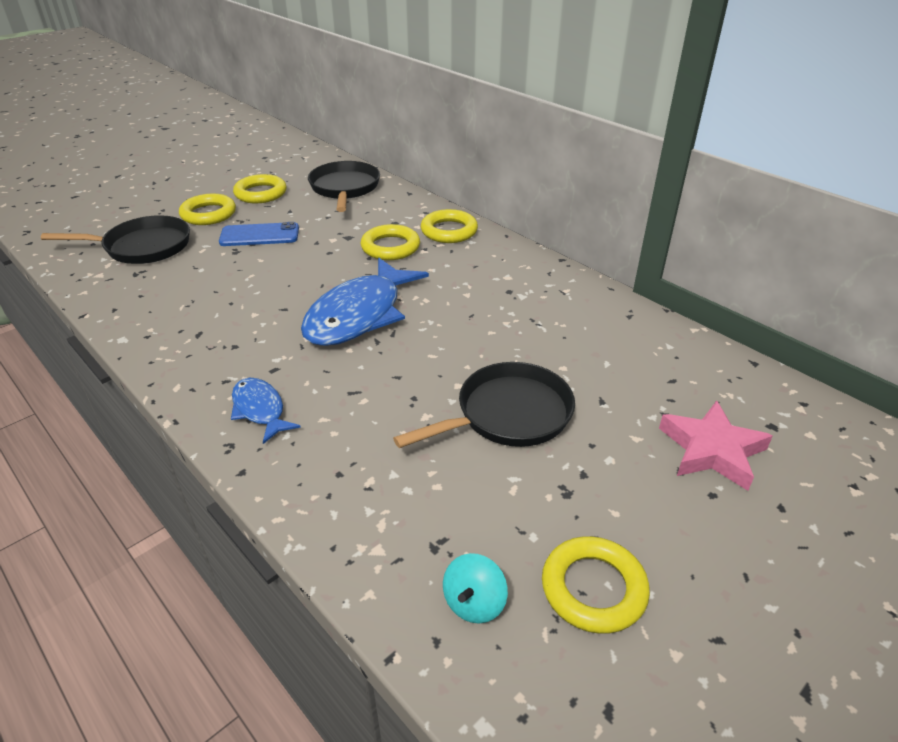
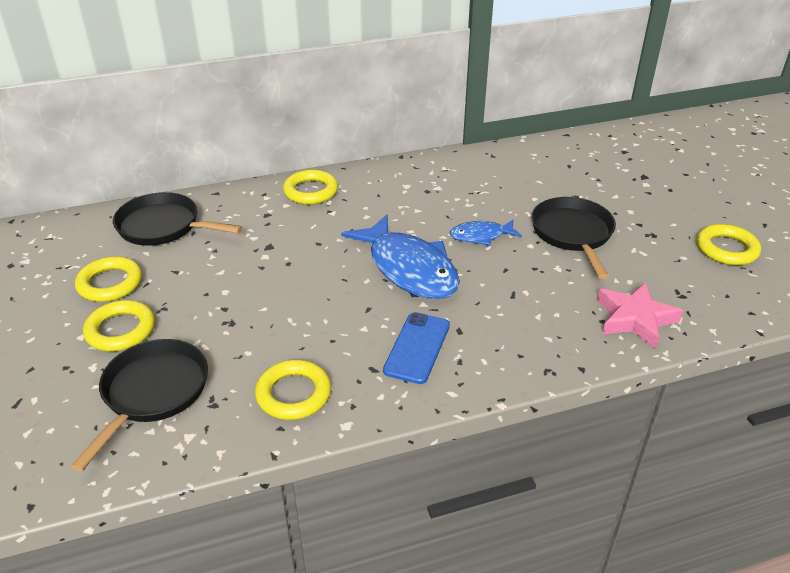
camera: 65 degrees left, 0 degrees up
blue phone [219,222,299,246] -> blue phone moved to [383,312,450,384]
blue fish [231,378,301,444] -> blue fish moved to [450,220,522,246]
yellow ring [361,224,420,260] -> yellow ring moved to [255,360,331,420]
turquoise spinning top [443,553,508,623] -> none
pink star [659,401,773,491] -> pink star moved to [597,282,683,349]

